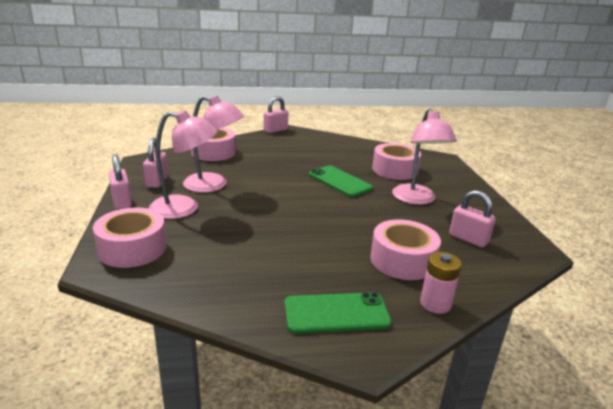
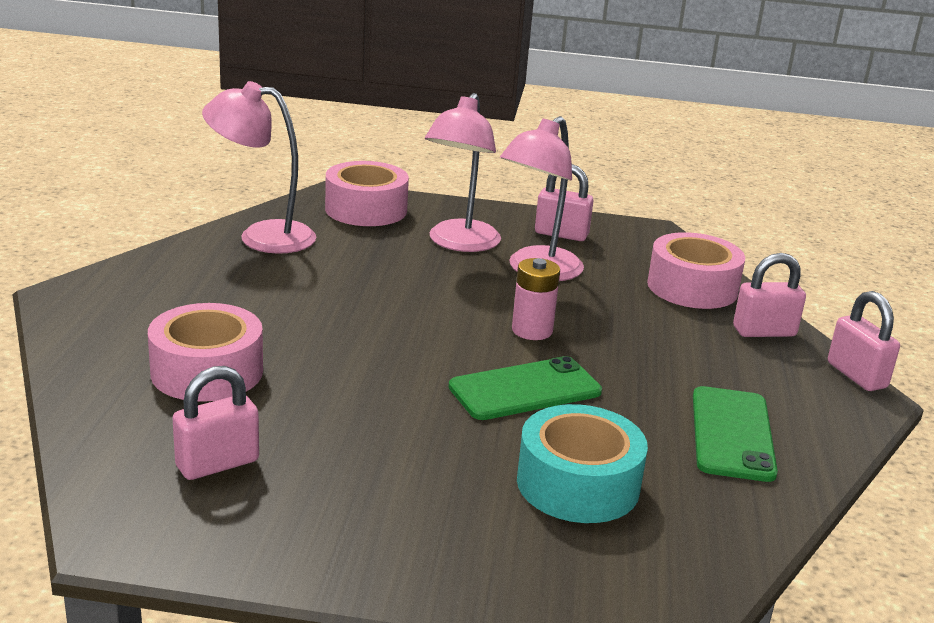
camera: 105 degrees right, 0 degrees up
pink padlock [109,154,132,209] -> pink padlock moved to [733,253,806,337]
green phone [284,292,392,334] -> green phone moved to [693,386,778,482]
pink tape [372,143,421,180] -> turquoise tape [517,404,648,523]
pink lamp [392,109,457,205] -> pink lamp moved to [202,81,316,254]
pink battery [420,252,462,314] -> pink battery moved to [512,258,560,340]

